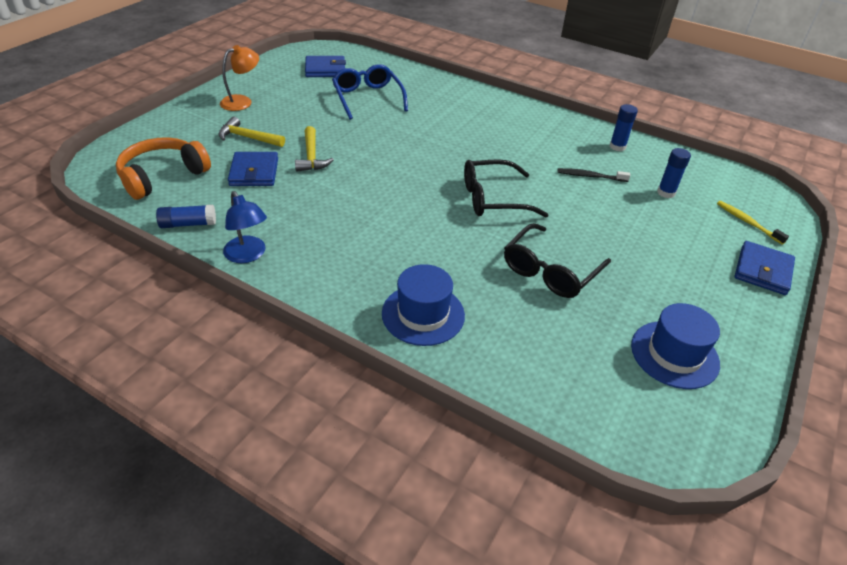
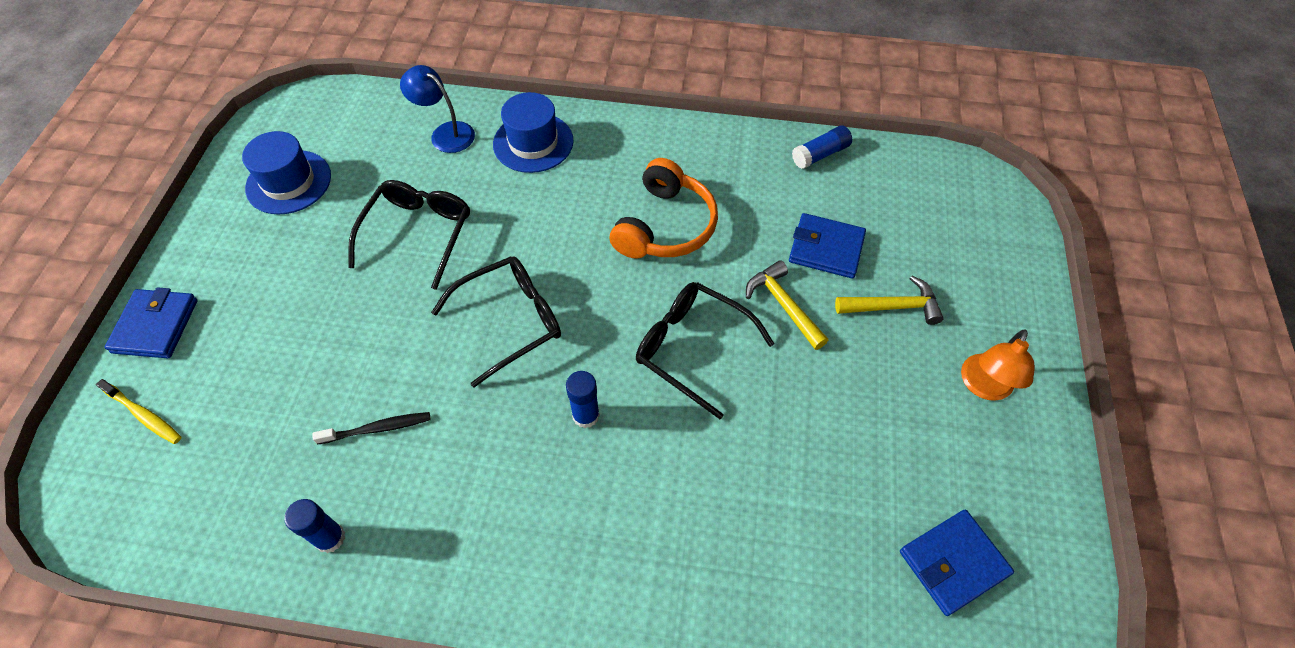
camera: 160 degrees right, 15 degrees up
orange headphones [116,137,211,200] -> orange headphones moved to [610,158,718,259]
blue lamp [223,191,267,263] -> blue lamp moved to [400,65,475,153]
blue wallet [228,152,278,186] -> blue wallet turned 45 degrees counterclockwise [789,213,866,278]
blue glasses [332,64,408,120] -> none
blue glue stick [657,148,691,198] -> blue glue stick moved to [566,371,600,428]
none -> black glasses [636,282,775,419]

